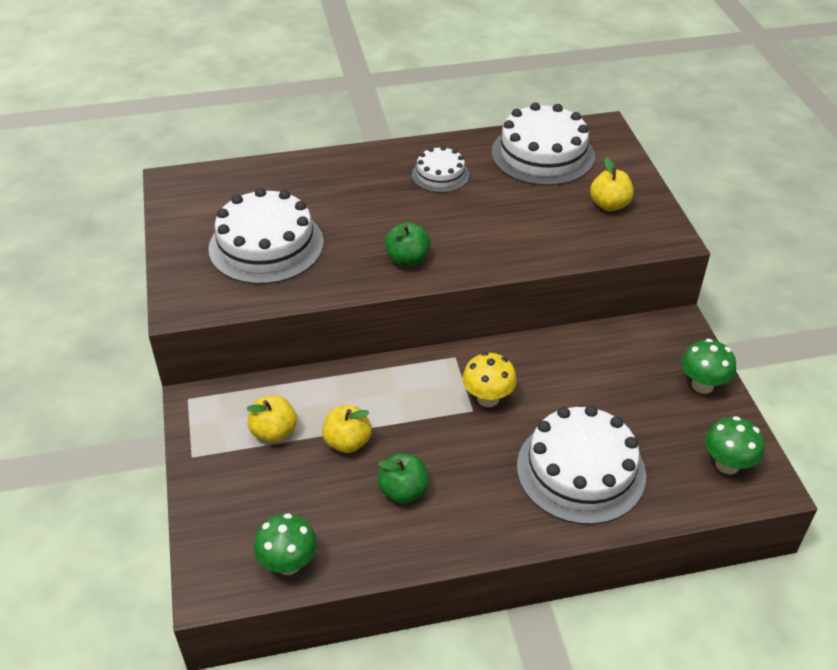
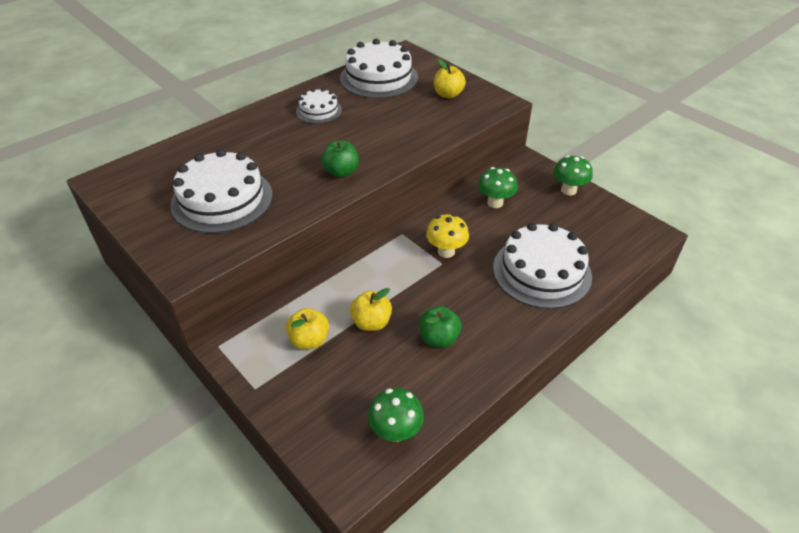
camera: 30 degrees left, 0 degrees up
green mushroom [705,416,764,474] -> green mushroom moved to [478,167,517,208]

